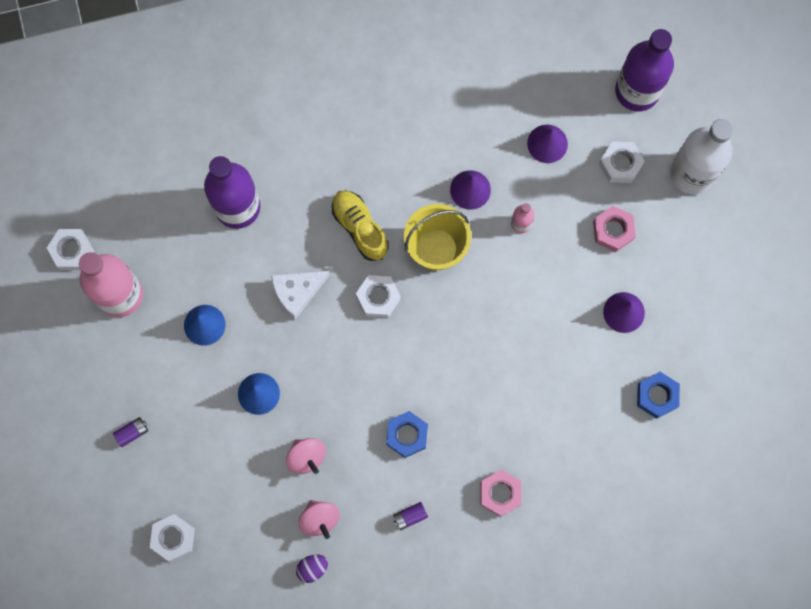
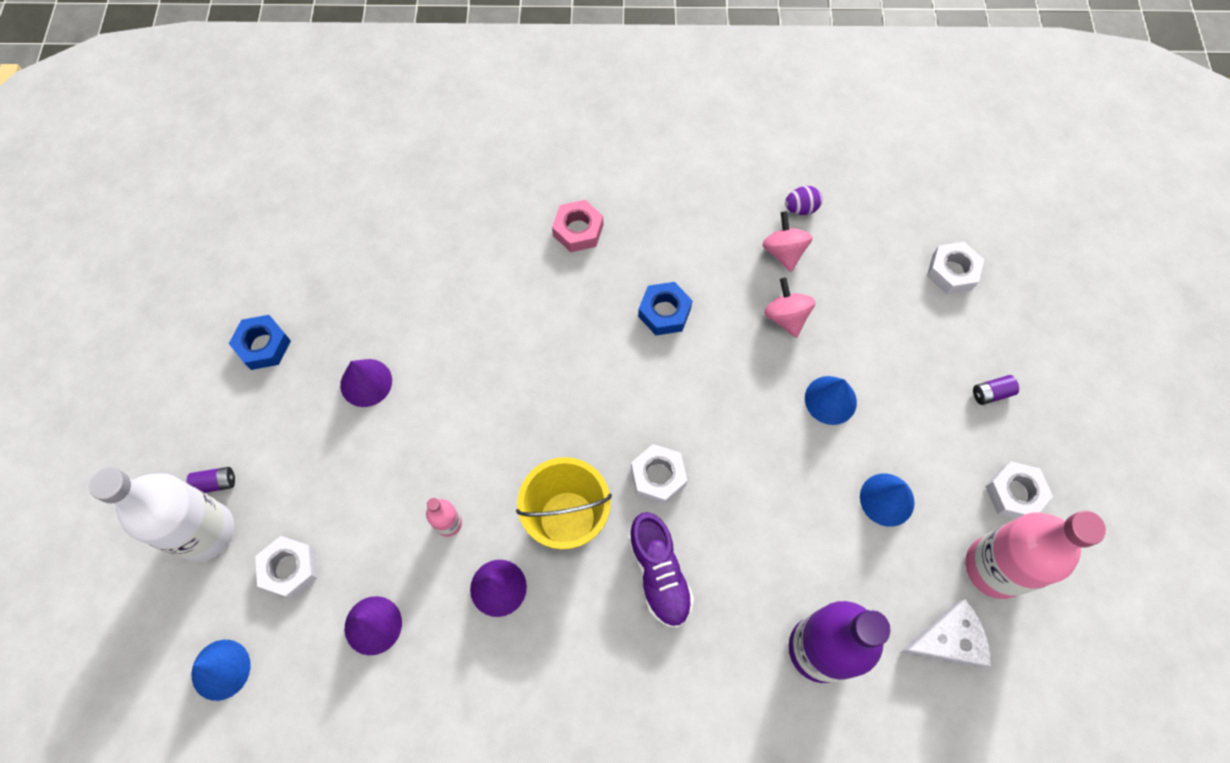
camera: 165 degrees left, 10 degrees down
white nut [47,229,94,270] -> white nut moved to [985,461,1053,519]
white cheese [271,271,330,319] -> white cheese moved to [900,599,991,668]
yellow shoe [332,190,389,261] -> purple shoe [628,512,694,628]
purple battery [393,502,428,530] -> purple battery moved to [187,467,235,493]
pink nut [593,206,636,252] -> none
purple bottle [615,29,674,111] -> blue cone [192,640,251,701]
blue nut [637,372,680,419] -> blue nut moved to [229,315,291,370]

